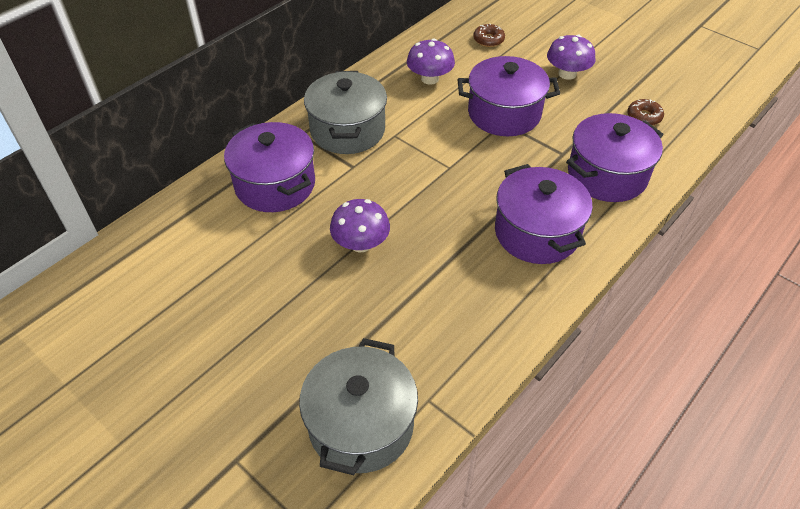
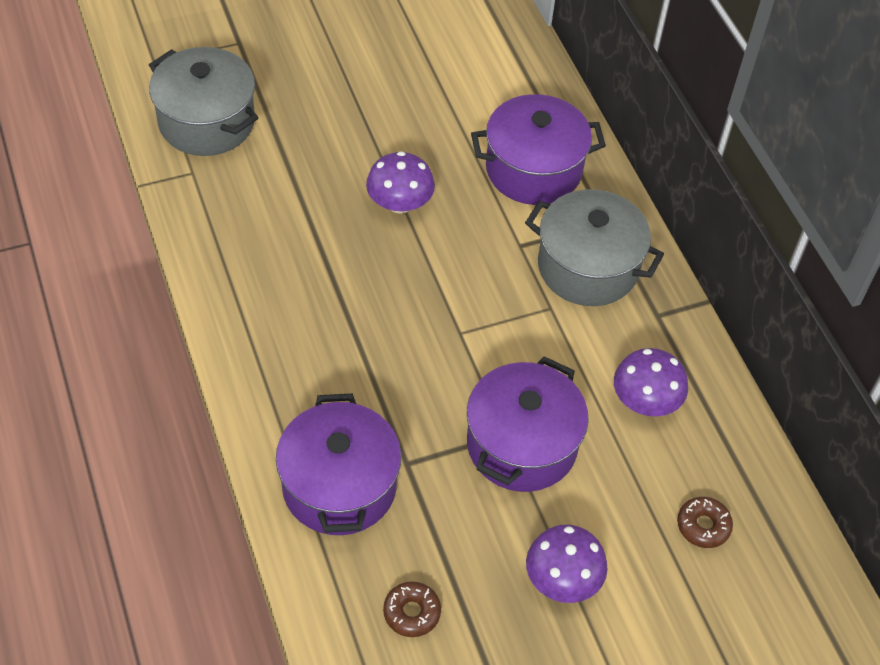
camera: 115 degrees right, 5 degrees up
purple pot [495,164,593,264] -> none

